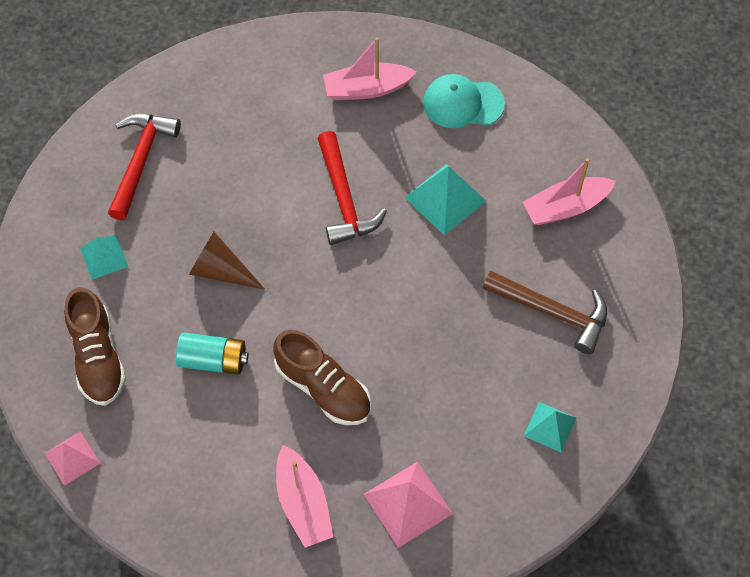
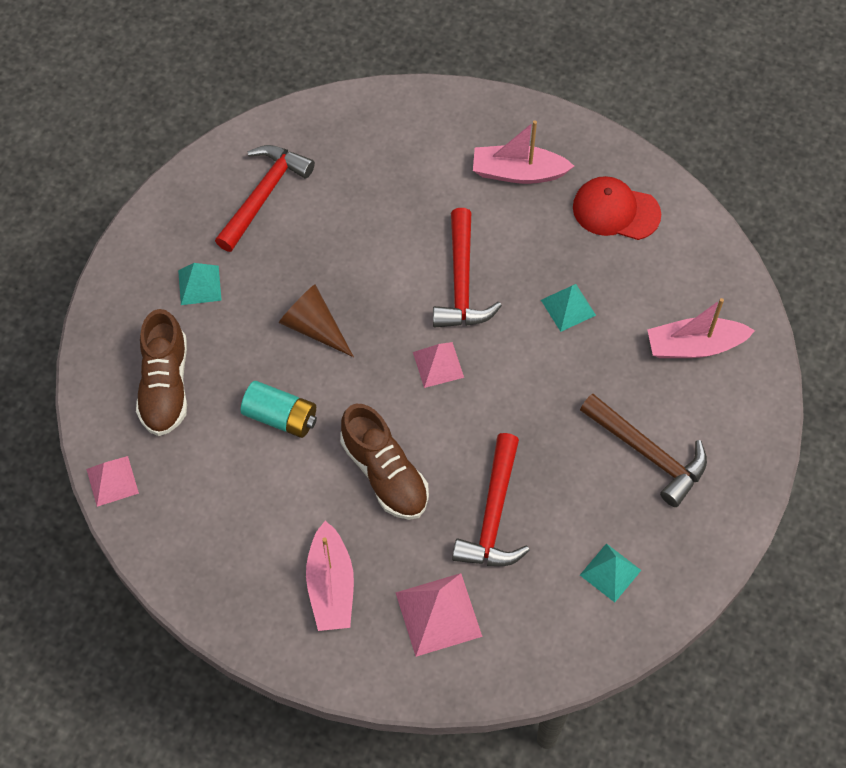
camera: 15 degrees right, 0 degrees up
turquoise pyramid [404,164,486,236] -> turquoise pyramid [541,284,596,332], size x0.64
turquoise cap [423,74,505,128] -> red cap [573,176,661,240]
none -> pink pyramid [413,342,464,388]
none -> red hammer [452,433,530,566]

